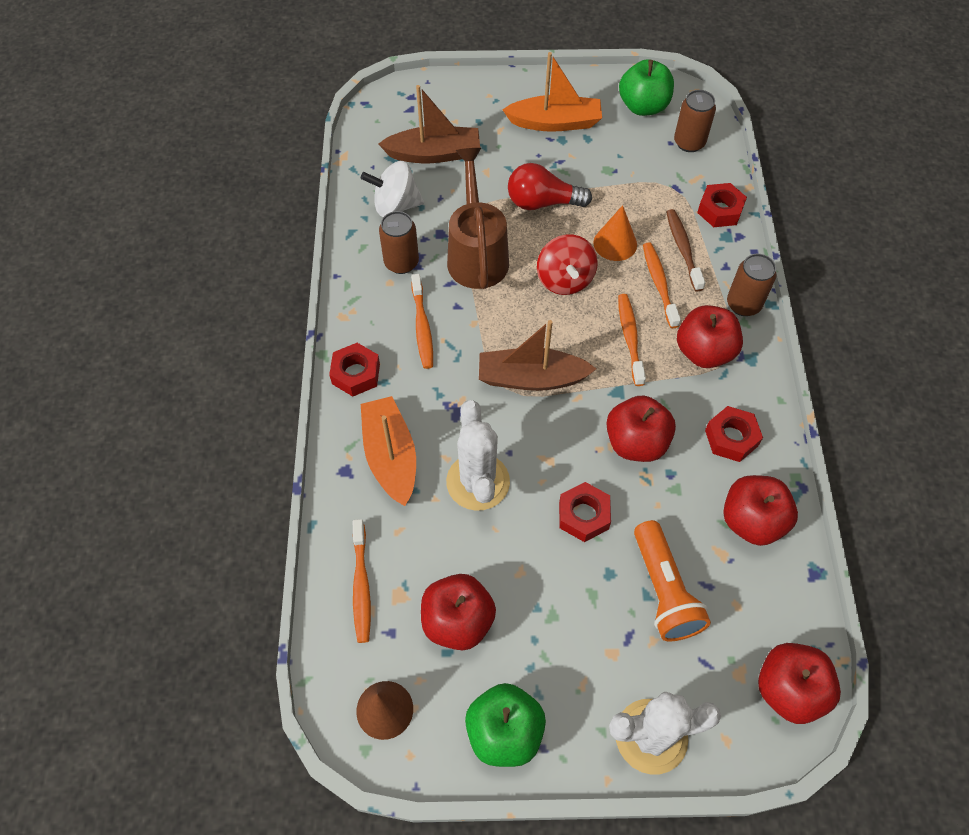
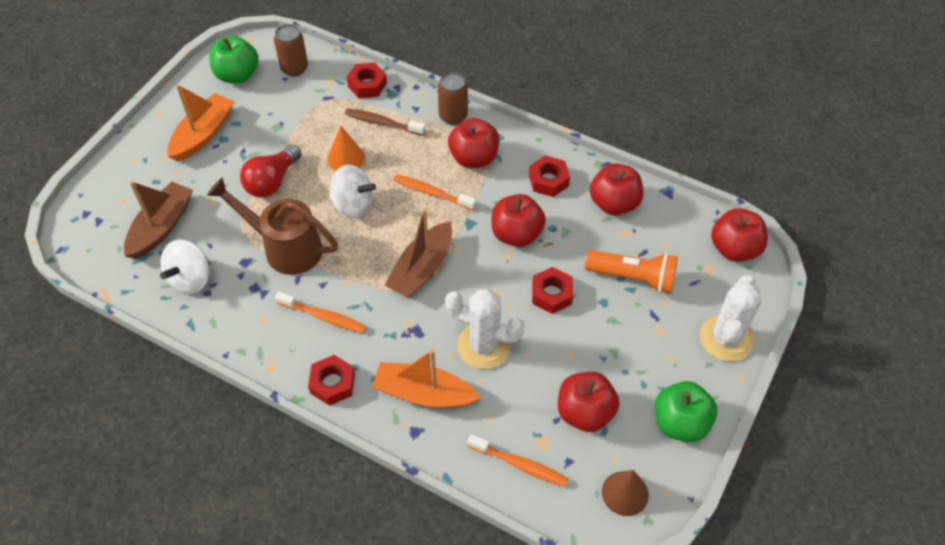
camera: 60 degrees left, 5 degrees down
brown can [379,211,419,274] -> none
red spinning top [537,234,598,295] -> white spinning top [329,165,376,218]
orange toothbrush [643,242,681,328] -> none

